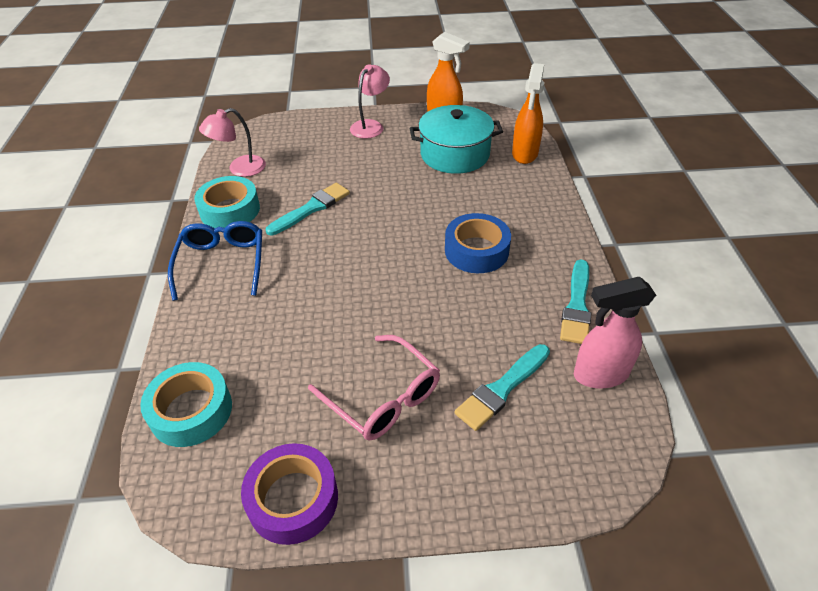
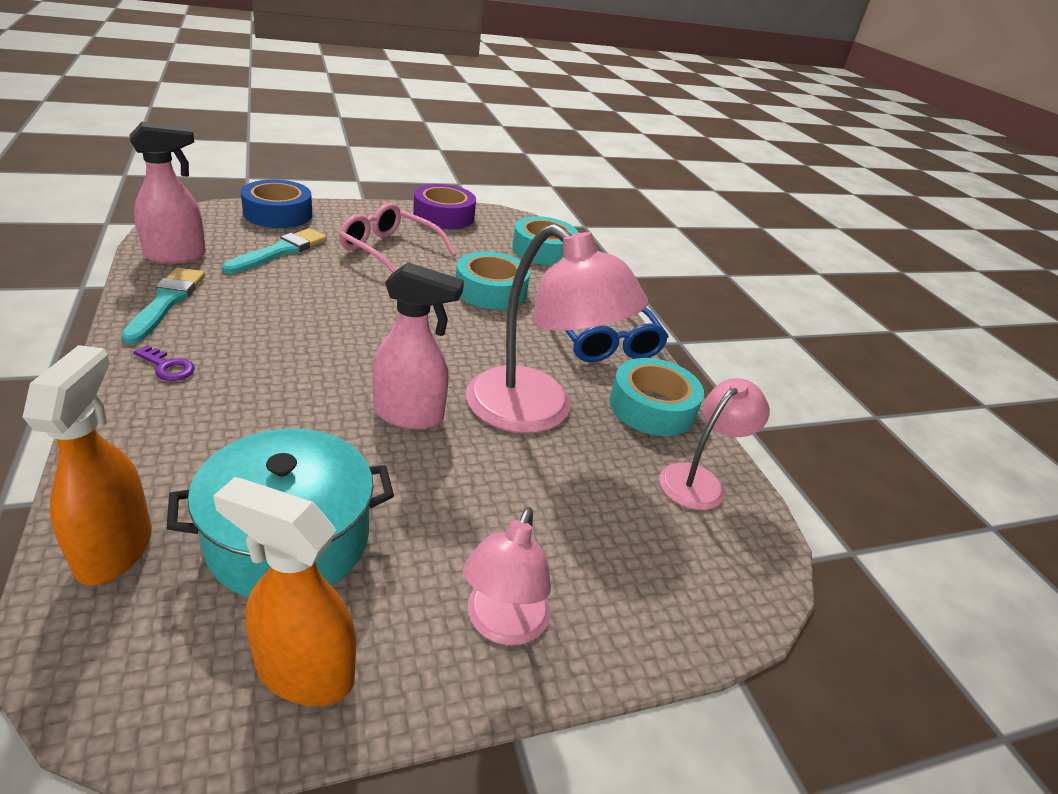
camera: 160 degrees right, 10 degrees down
turquoise brush [266,183,350,235] -> pink lamp [466,224,648,433]
blue tape [445,213,511,273] -> blue tape moved to [241,180,312,228]
none -> purple key [133,345,195,381]
none -> pink spray bottle [372,262,464,430]
none -> turquoise tape [456,251,530,309]

